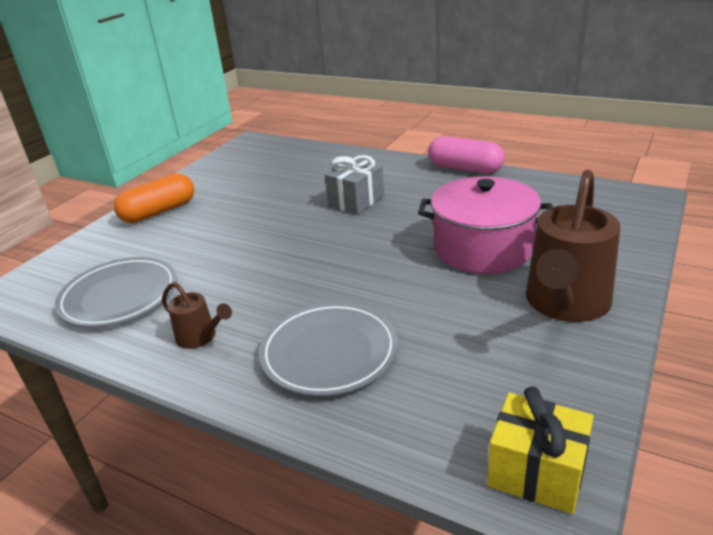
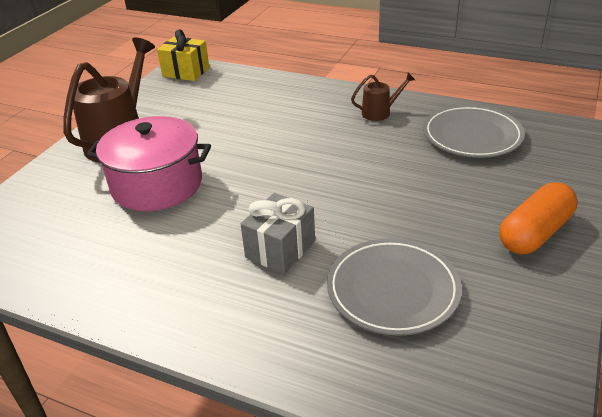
camera: 175 degrees right, 5 degrees up
brown watering can [162,282,232,349] -> brown watering can turned 135 degrees clockwise [351,73,415,121]
grey plate [259,302,398,396] -> grey plate moved to [327,238,462,336]
pink capsule [428,136,505,174] -> none

